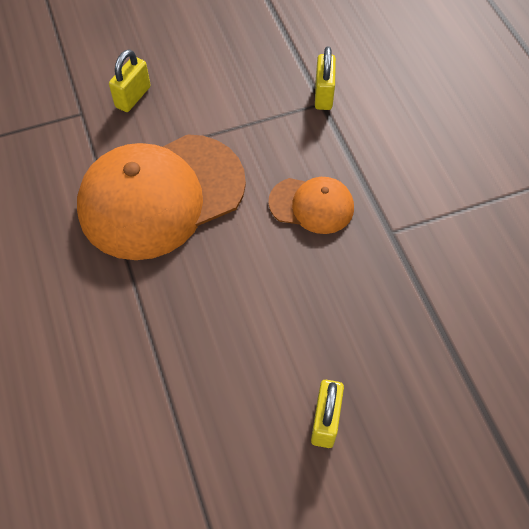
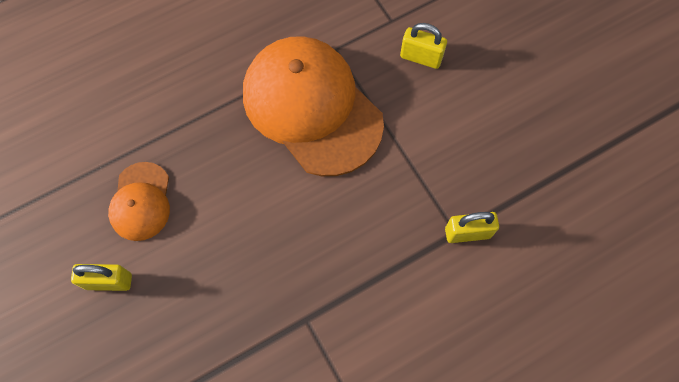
camera: 80 degrees right, 10 degrees up
orange cap [268,177,354,234] -> orange cap moved to [108,162,170,241]

